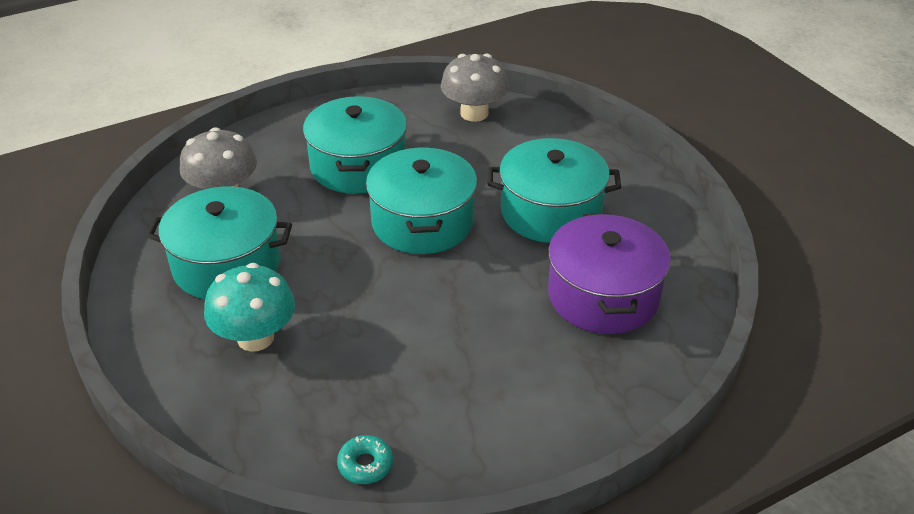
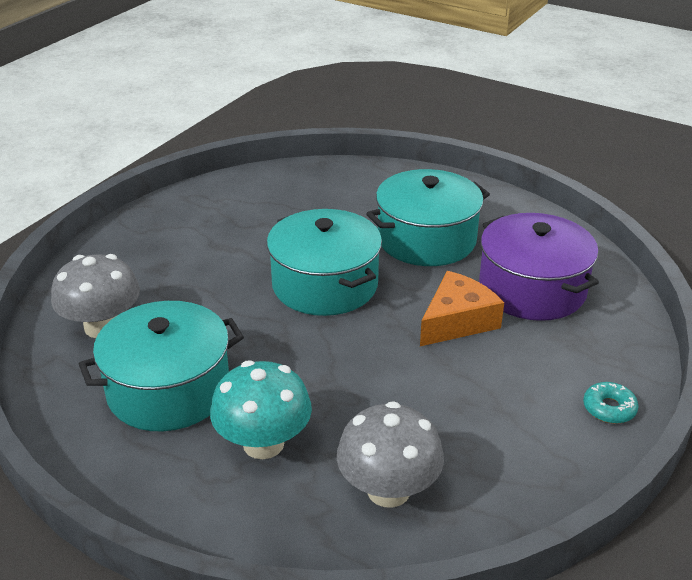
camera: 30 degrees left, 5 degrees down
turquoise pot [303,96,407,194] -> none
turquoise donut [337,435,393,484] -> turquoise donut moved to [583,382,638,424]
grey mushroom [441,54,509,122] -> grey mushroom moved to [337,401,444,508]
none -> orange cheese [420,271,504,346]

